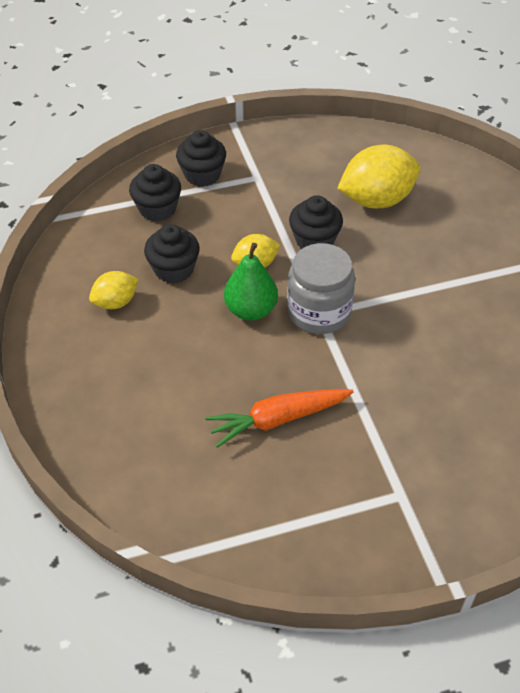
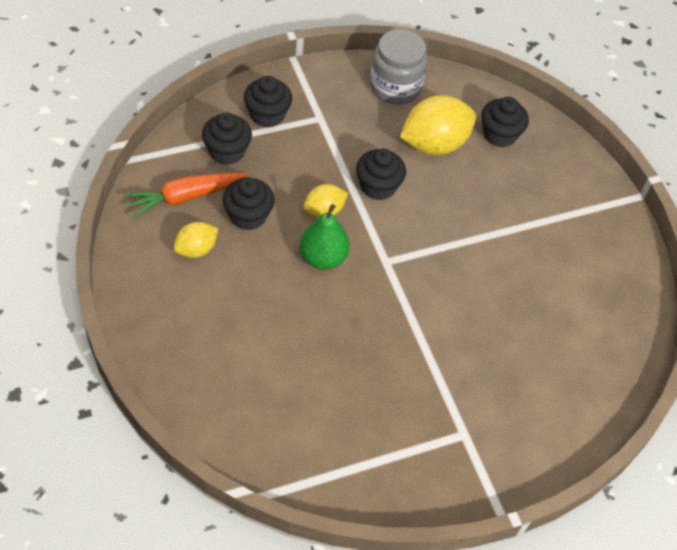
camera: 10 degrees left, 5 degrees up
orange carrot [205,389,354,448] -> orange carrot moved to [124,173,247,218]
grey jar [287,243,355,334] -> grey jar moved to [370,29,428,104]
none -> black cupcake [481,97,529,148]

